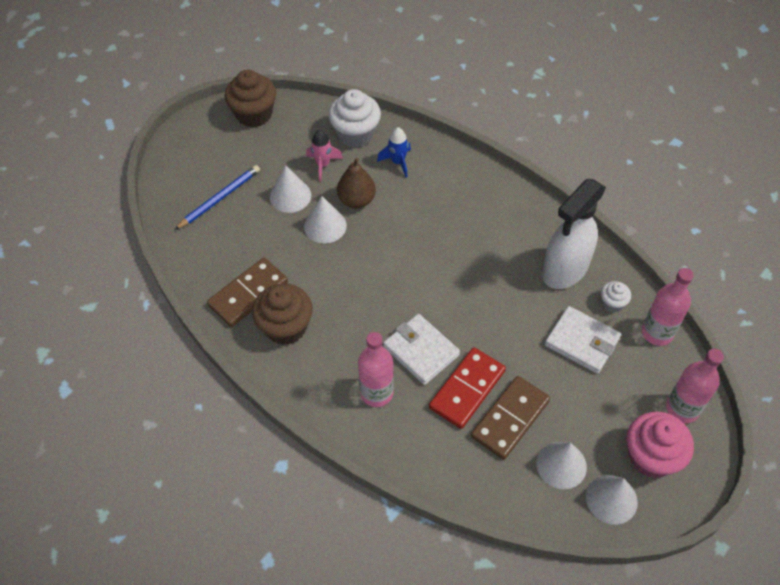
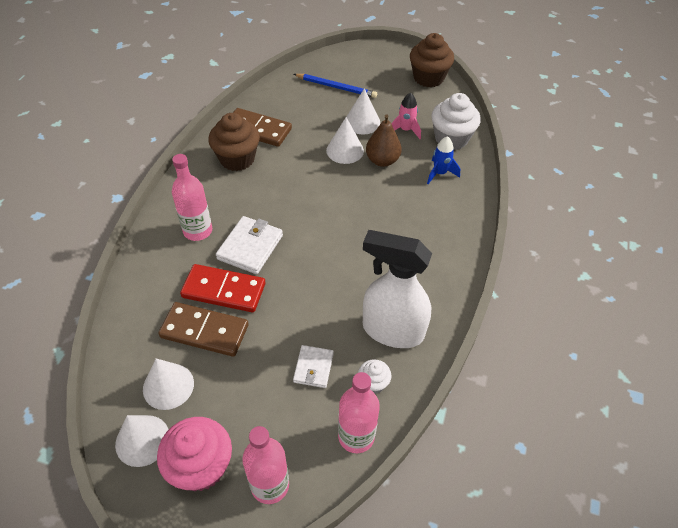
camera: 65 degrees right, 5 degrees down
white wallet [545,306,621,374] -> white wallet [293,345,334,388], size x0.63

